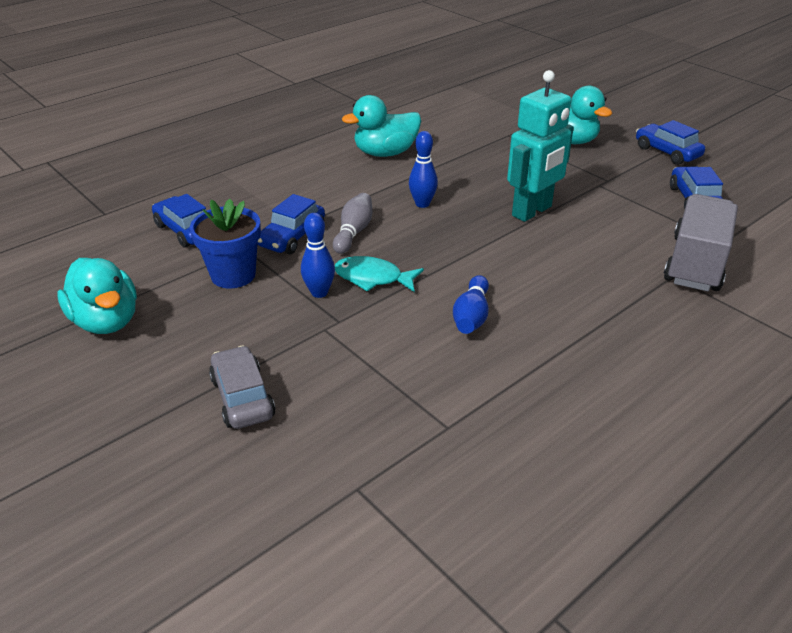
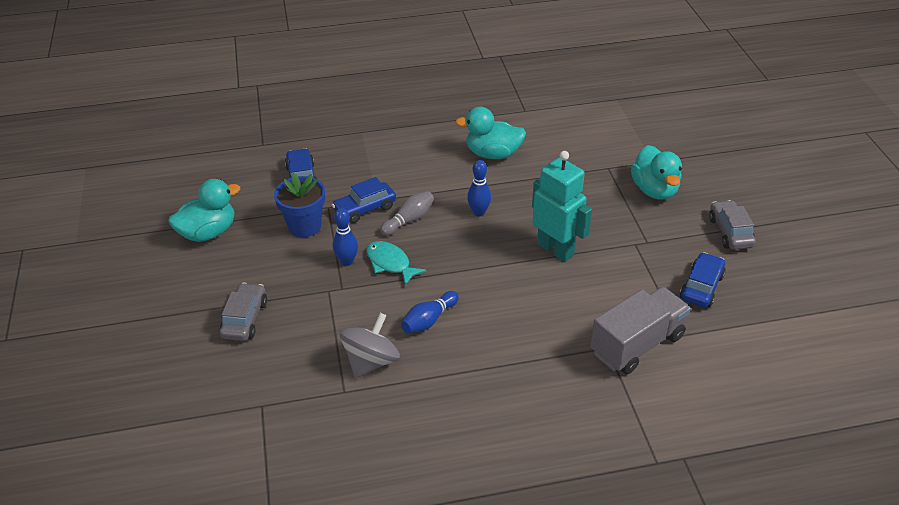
camera: 30 degrees right, 5 degrees up
turquoise duck [57,258,137,334] -> turquoise duck turned 120 degrees counterclockwise [169,179,241,242]
turquoise robot [507,70,574,222] -> turquoise robot turned 120 degrees counterclockwise [532,151,592,262]
blue car [636,120,705,165] -> grey car [709,200,756,250]
none -> grey spinning top [340,313,400,378]

